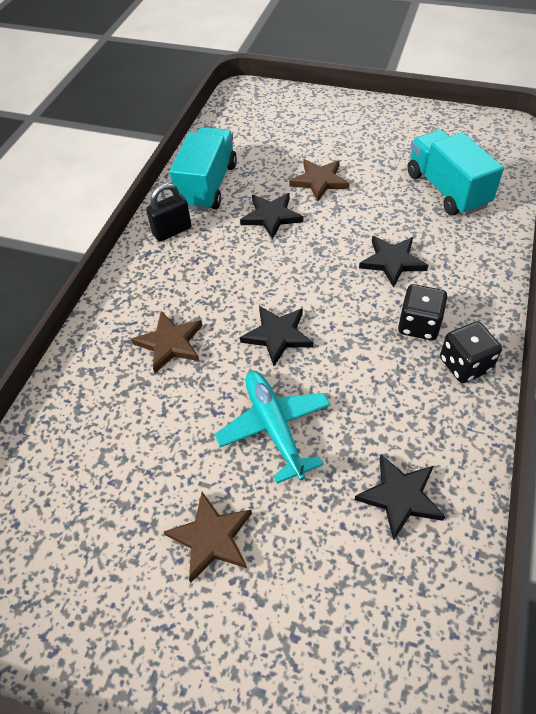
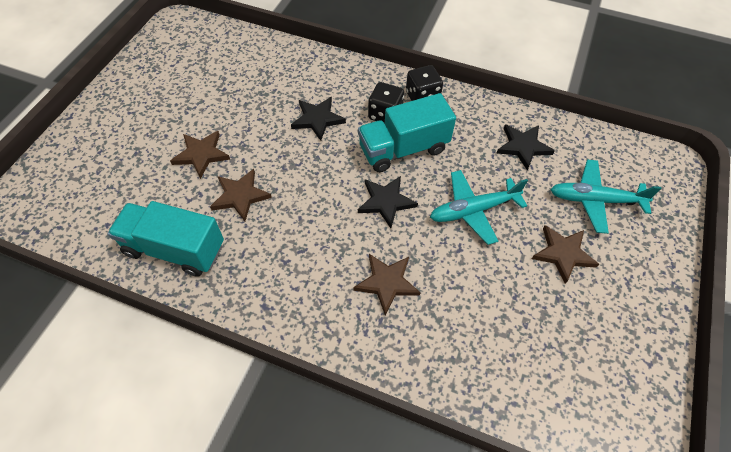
camera: 90 degrees left, 5 degrees up
black padlock [146,183,191,242] -> none
black star [240,193,303,239] -> brown star [210,169,272,221]
turquoise truck [407,130,504,216] -> turquoise truck moved to [358,93,456,172]
none -> turquoise plane [550,160,662,234]

